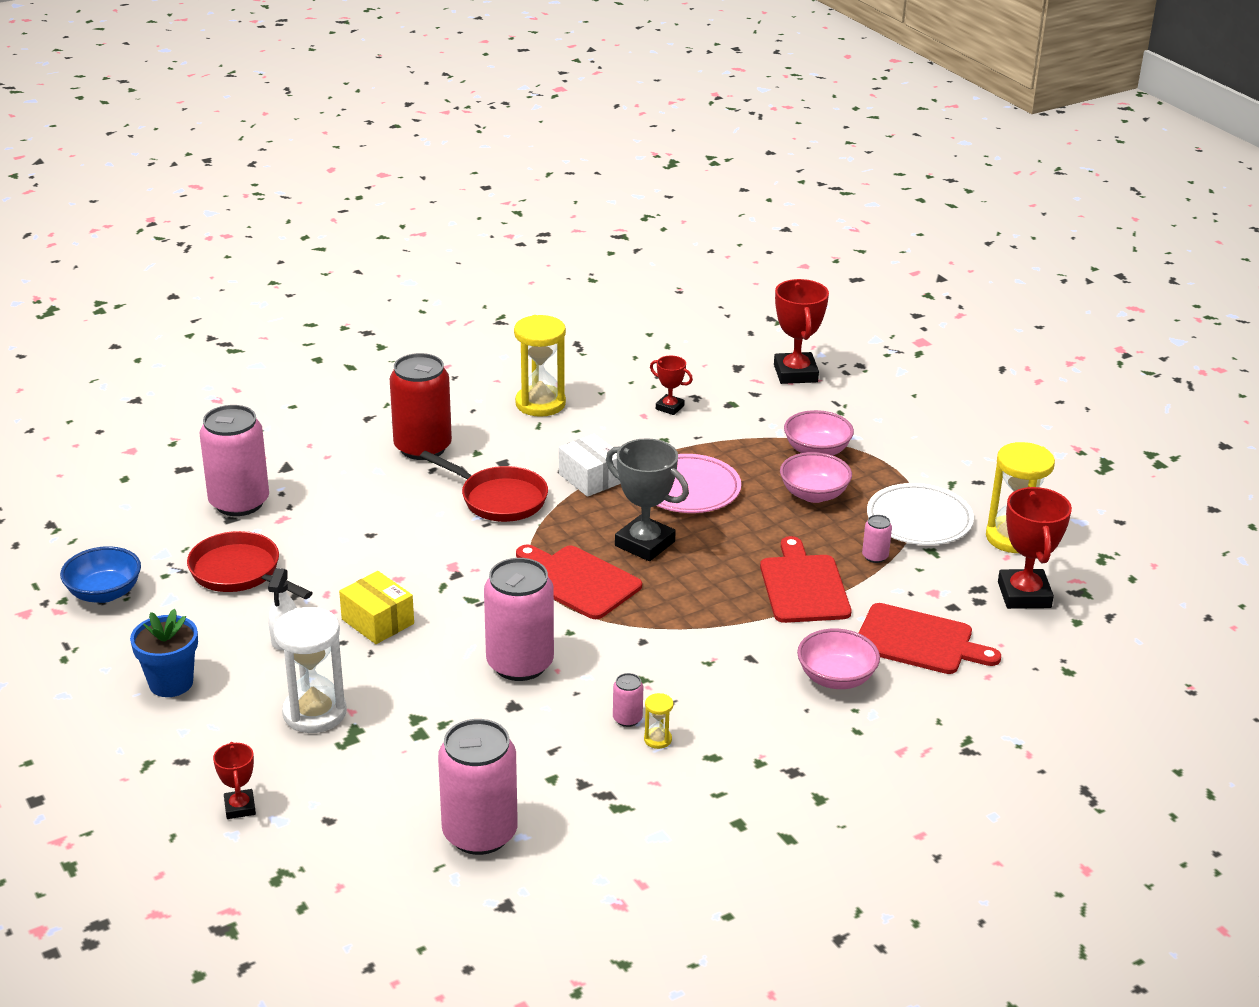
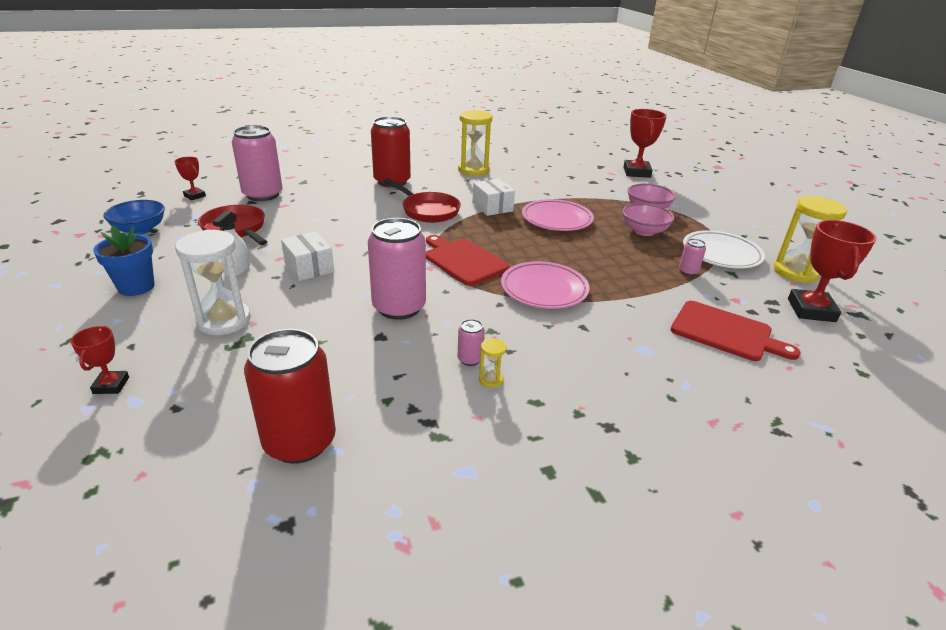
camera: 10 degrees right, 0 degrees up
yellow box [339,571,414,644] -> white box [281,231,334,281]
pink can [438,719,518,855] -> red can [244,329,336,464]
grey trophy [606,438,689,561] -> none
red trophy [650,356,693,415] -> red trophy moved to [175,157,206,200]
red cutting board [760,536,851,623] -> none
pink bowl [797,629,880,689] -> none
none -> pink plate [501,261,590,309]

